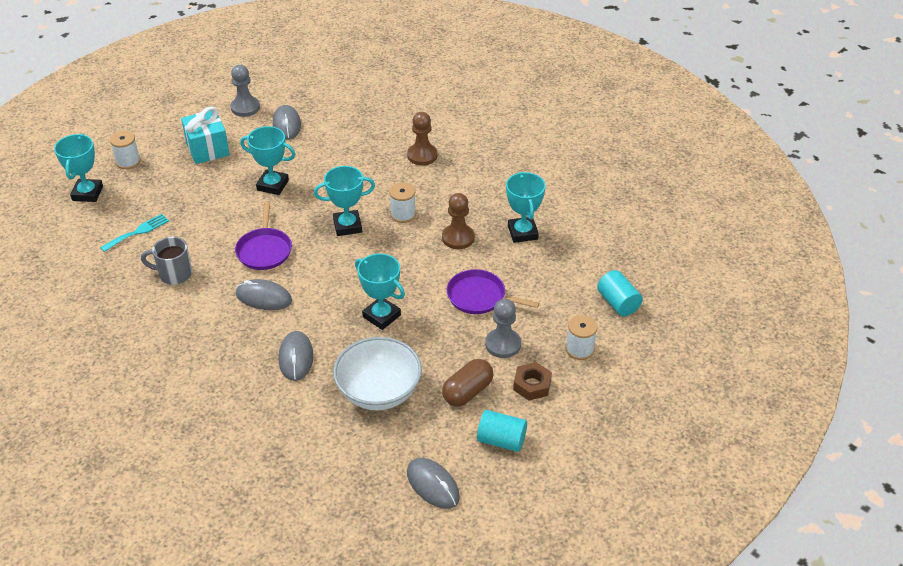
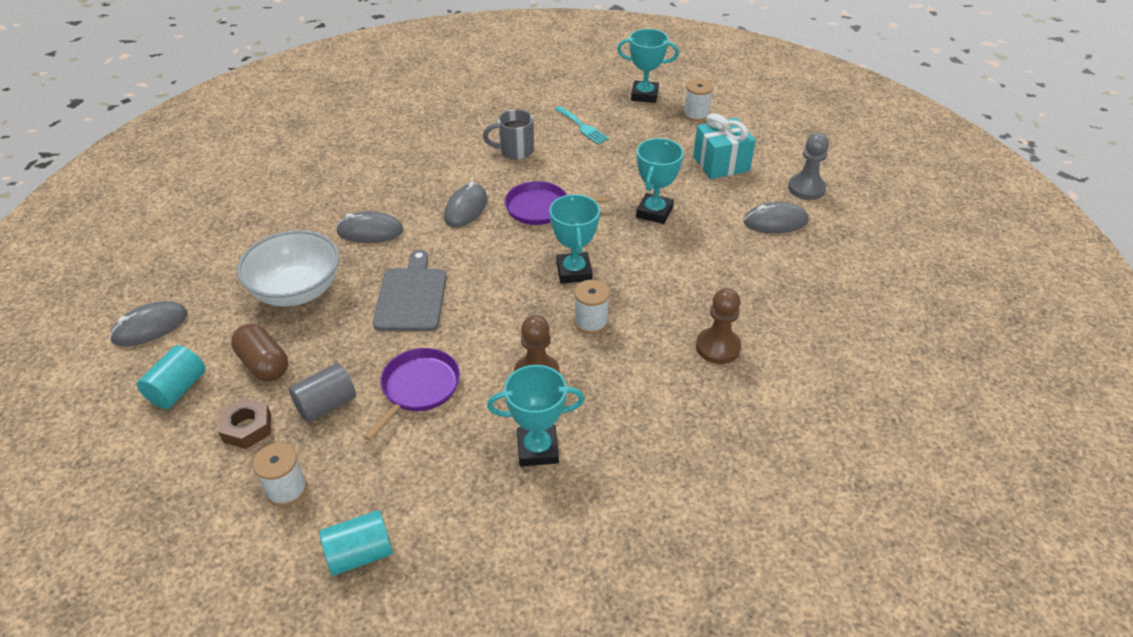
camera: 95 degrees right, 0 degrees up
grey mug [141,237,192,285] -> grey mug turned 105 degrees counterclockwise [483,109,534,160]
turquoise trophy [355,254,405,330] -> grey cutting board [373,250,447,331]
grey pawn [485,299,521,358] -> grey cylinder [289,363,356,423]

